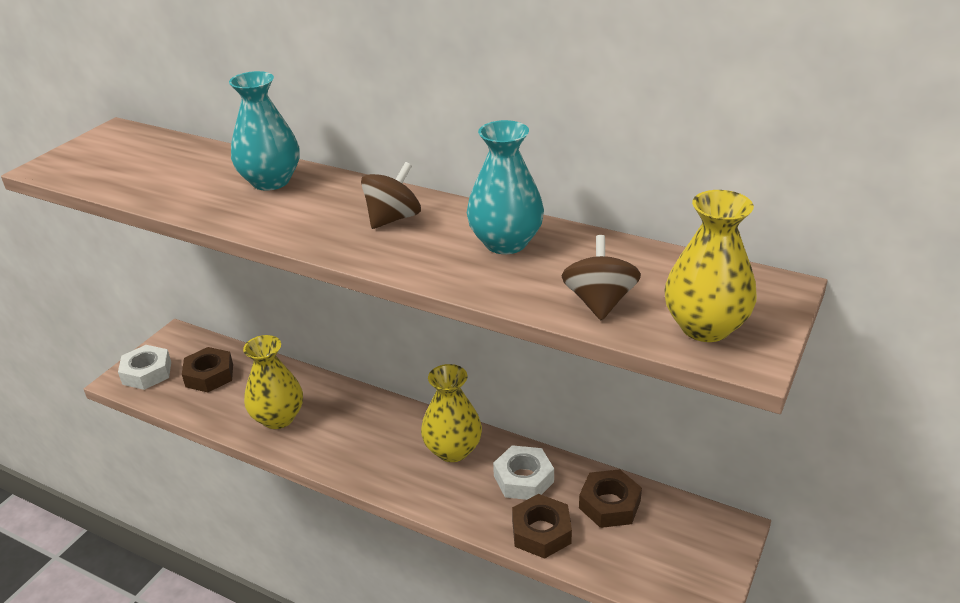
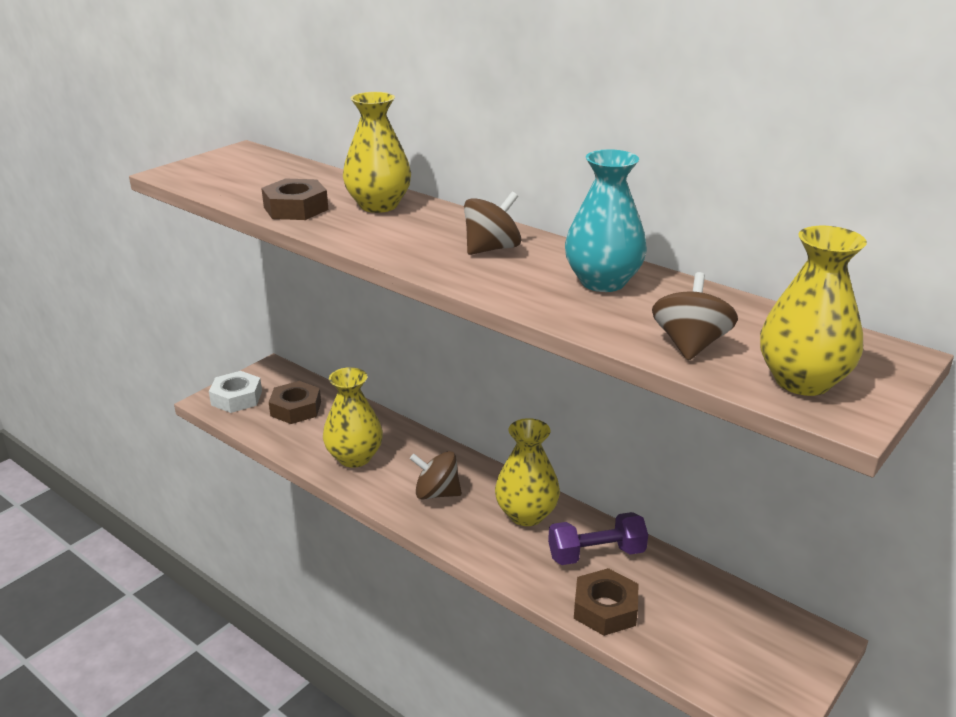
camera: 10 degrees right, 5 degrees down
turquoise vase [229,71,300,191] -> yellow vase [343,92,411,213]
white nut [493,445,554,500] -> purple dumbbell [548,512,648,565]
brown nut [579,469,642,528] -> brown nut moved to [261,178,328,220]
none -> brown spinning top [410,451,462,500]

